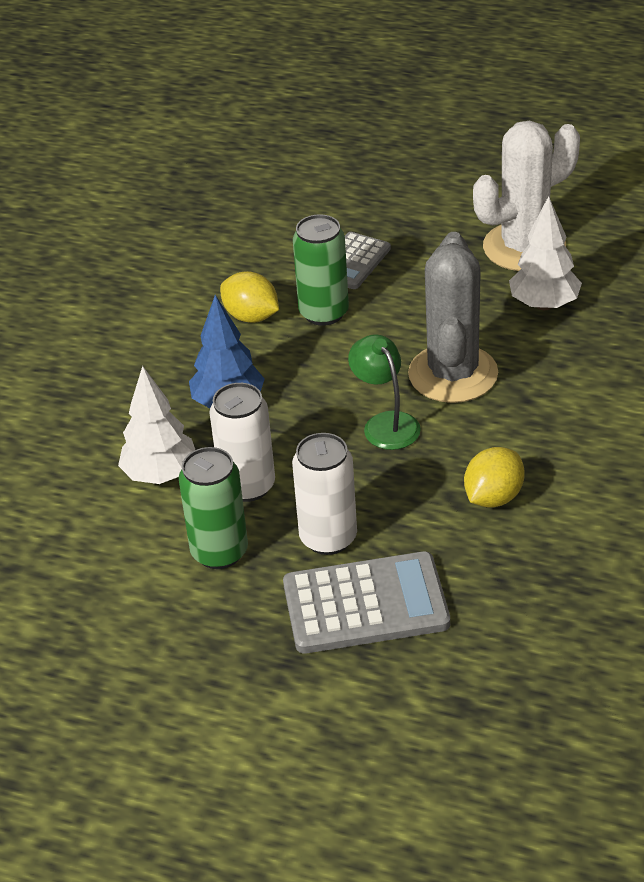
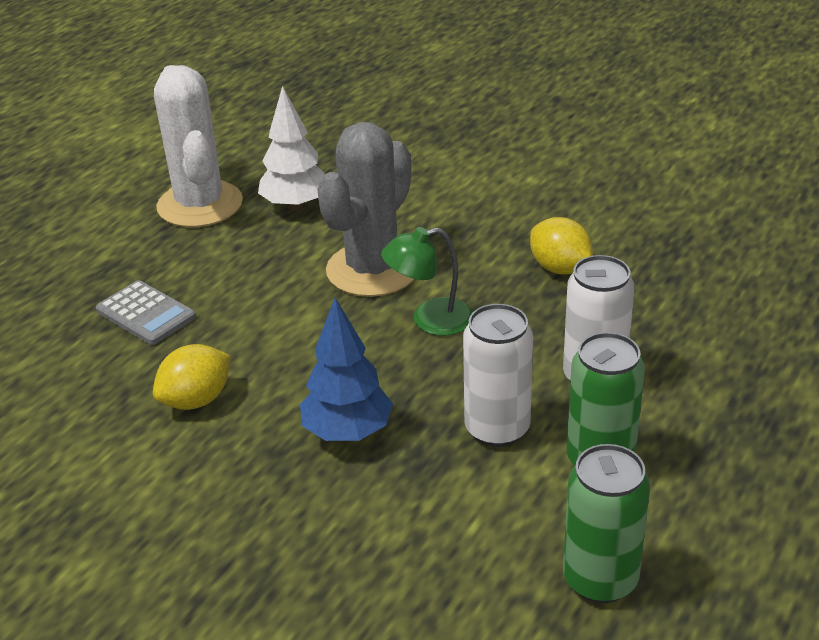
camera: 80 degrees left, 5 degrees down
white tree [118,366,195,484] -> none
grey calculator [283,551,450,654] -> none
green can [293,214,349,326] -> green can moved to [563,444,650,603]
grey cactus [408,232,498,403] -> grey cactus turned 75 degrees counterclockwise [317,122,414,297]

